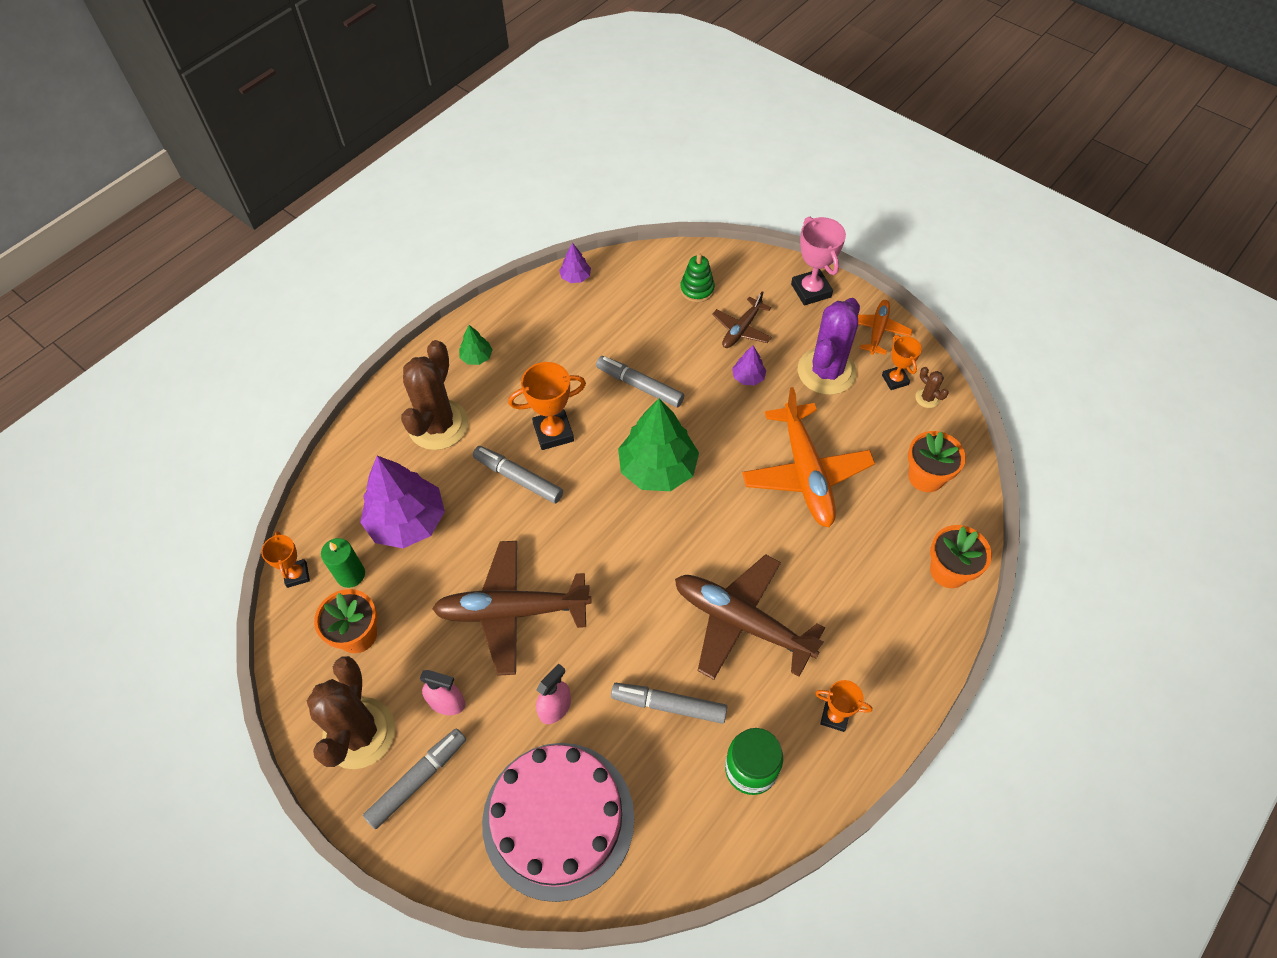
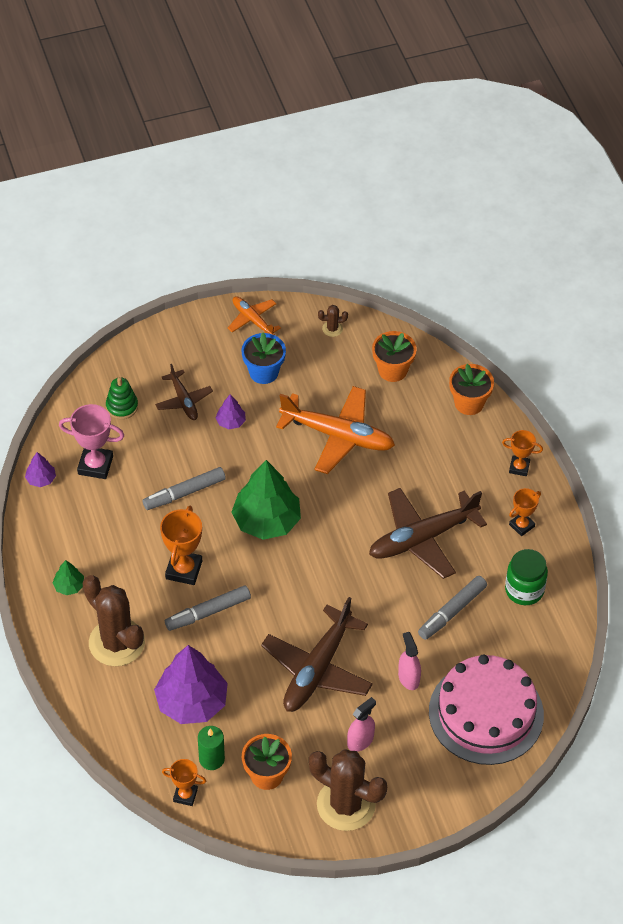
camera: 60 degrees left, 5 degrees down
grey marker [363,729,466,829] -> none
pink trophy [791,217,846,306] -> pink trophy moved to [59,404,124,479]
purple cactus [798,298,860,395] -> blue flower pot [241,333,286,384]
orange trophy [882,335,922,390] -> orange trophy moved to [502,430,543,476]

